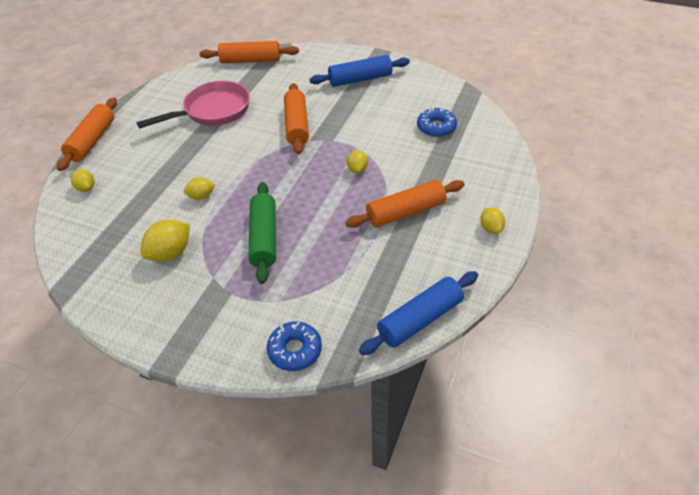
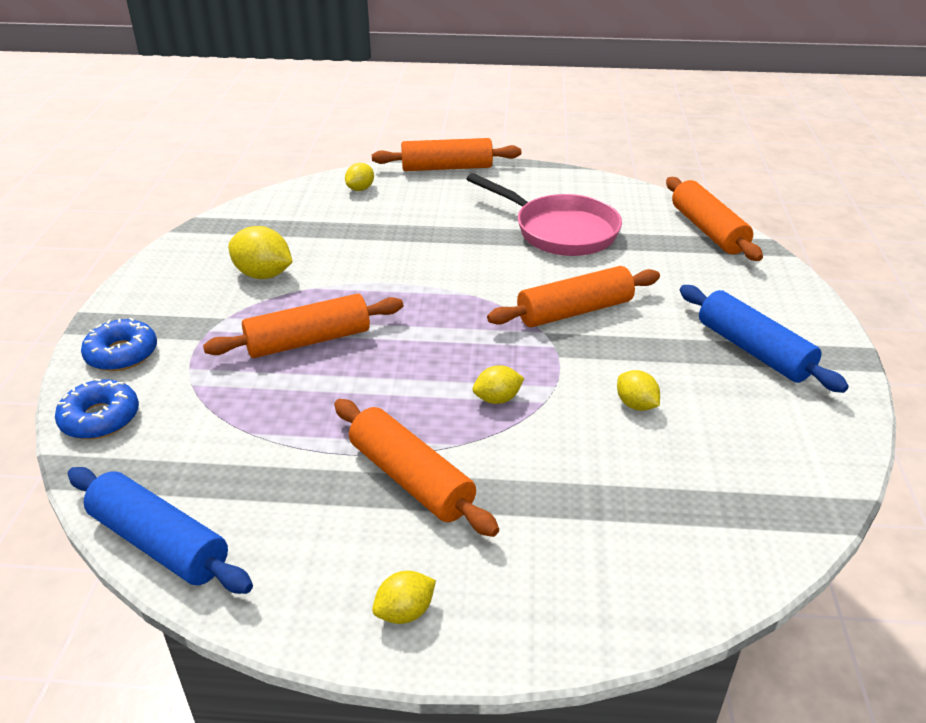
camera: 70 degrees right, 10 degrees down
yellow lemon [184,178,215,200] -> yellow lemon moved to [617,370,660,411]
green rolling pin [248,182,276,284] -> orange rolling pin [203,294,403,358]
blue donut [417,107,457,137] -> blue donut moved to [81,318,157,371]

